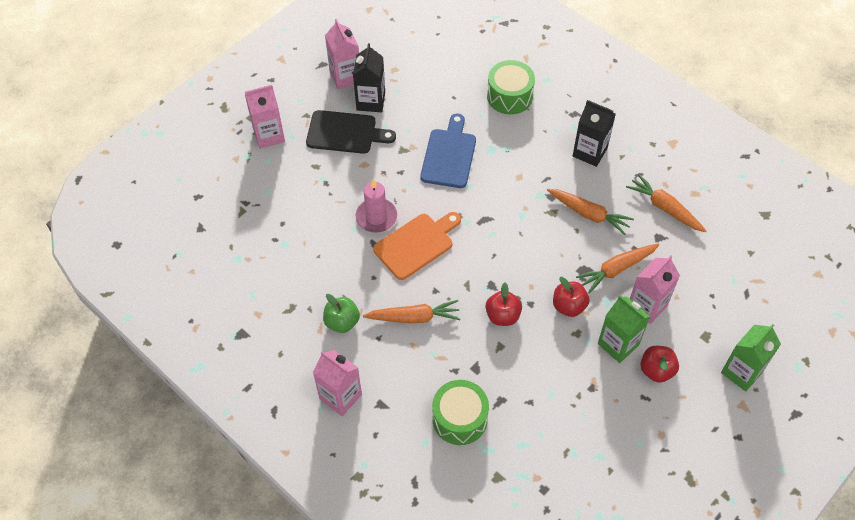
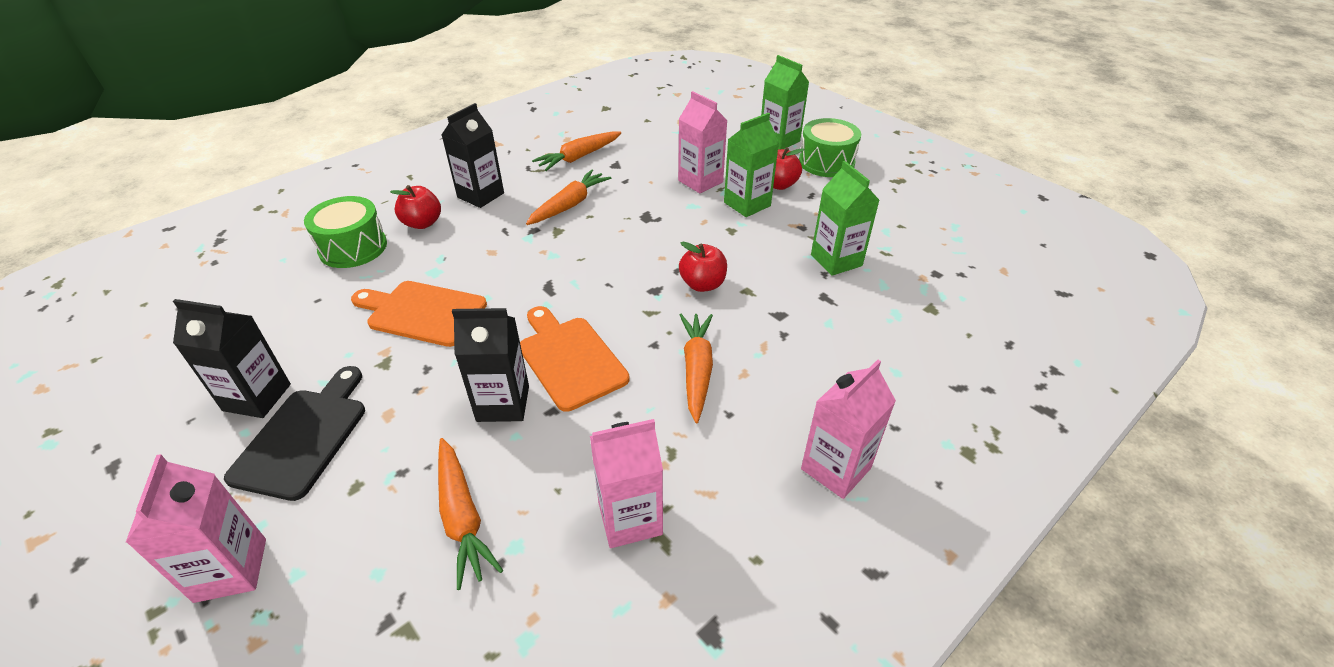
camera: 85 degrees left, 15 degrees down
green apple [323,294,360,333] -> none
pink carton [325,19,359,89] -> pink carton moved to [590,419,663,548]
pink candle [356,179,397,233] -> black carton [452,308,529,422]
blue cutting board [420,114,476,188] -> orange cutting board [351,281,487,347]
green drum [432,380,489,445] -> green drum moved to [799,118,861,177]
red apple [553,277,590,317] -> red apple moved to [390,185,441,229]
orange carrot [576,243,659,294] -> orange carrot moved to [438,438,503,590]
none -> green carton [811,161,880,276]

